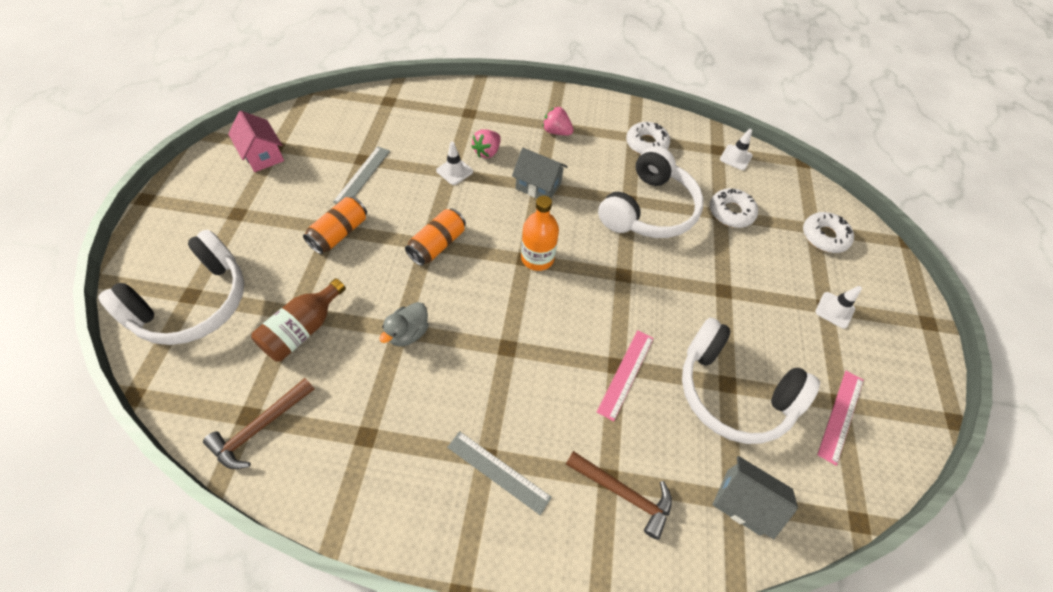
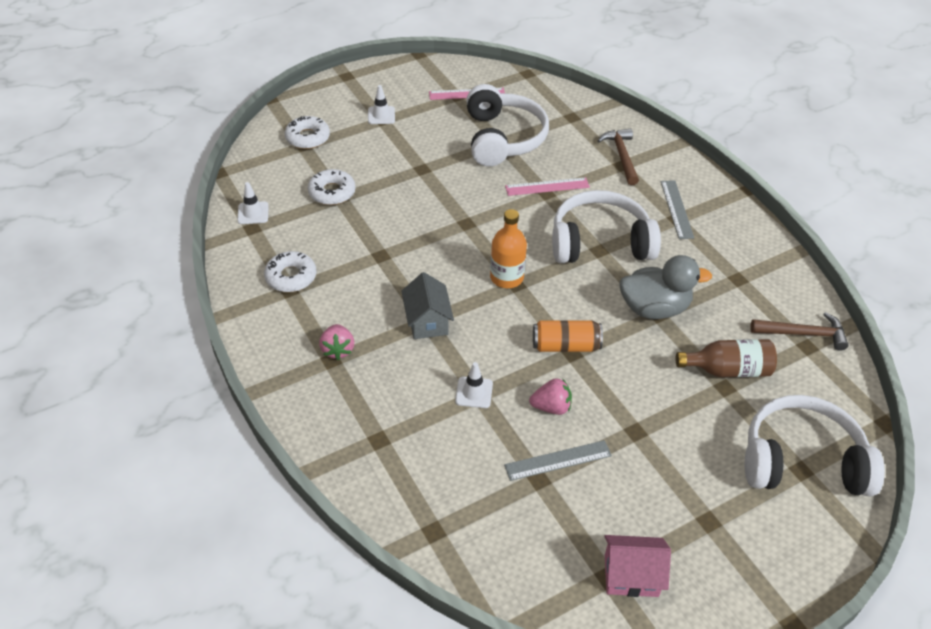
camera: 125 degrees left, 10 degrees down
pink house [228,111,284,172] -> pink house turned 75 degrees clockwise [604,535,671,597]
orange can [303,196,367,254] -> none
grey duck [380,302,429,346] -> grey duck [619,255,712,319], size x1.65
pink strawberry [471,129,501,158] -> pink strawberry moved to [529,378,572,415]
white headphones [598,146,704,238] -> white headphones moved to [552,190,661,263]
grey house [712,456,798,539] -> none

